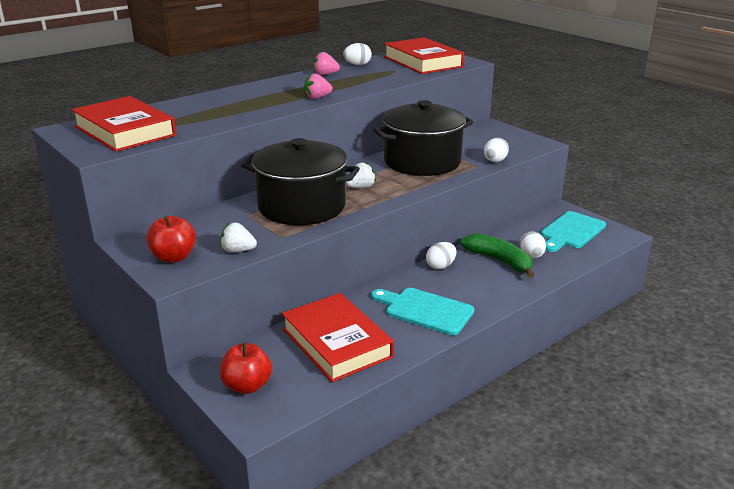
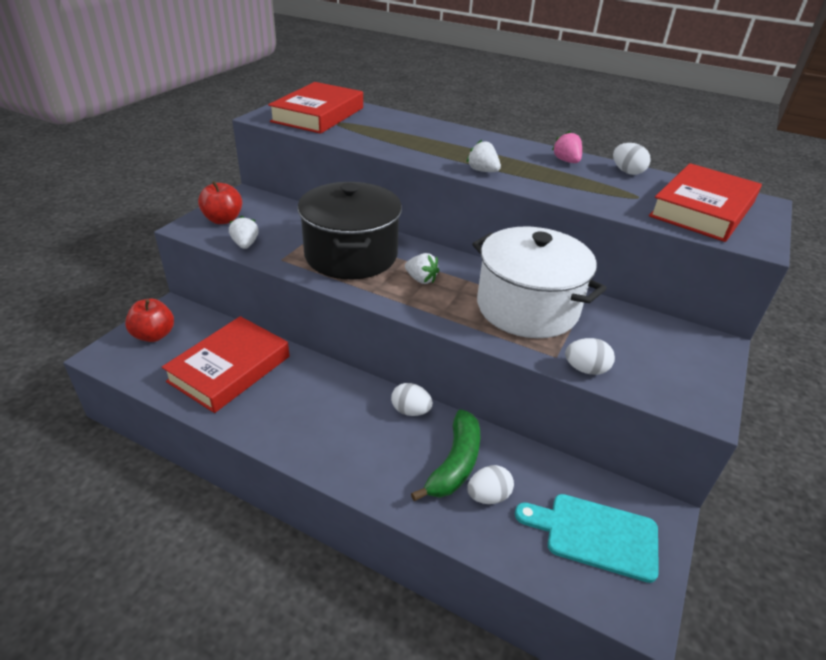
camera: 65 degrees right, 10 degrees up
pink strawberry [304,73,333,99] -> white strawberry [467,140,501,172]
turquoise cutting board [371,288,474,335] -> none
black pot [373,100,474,176] -> white pot [472,226,607,338]

